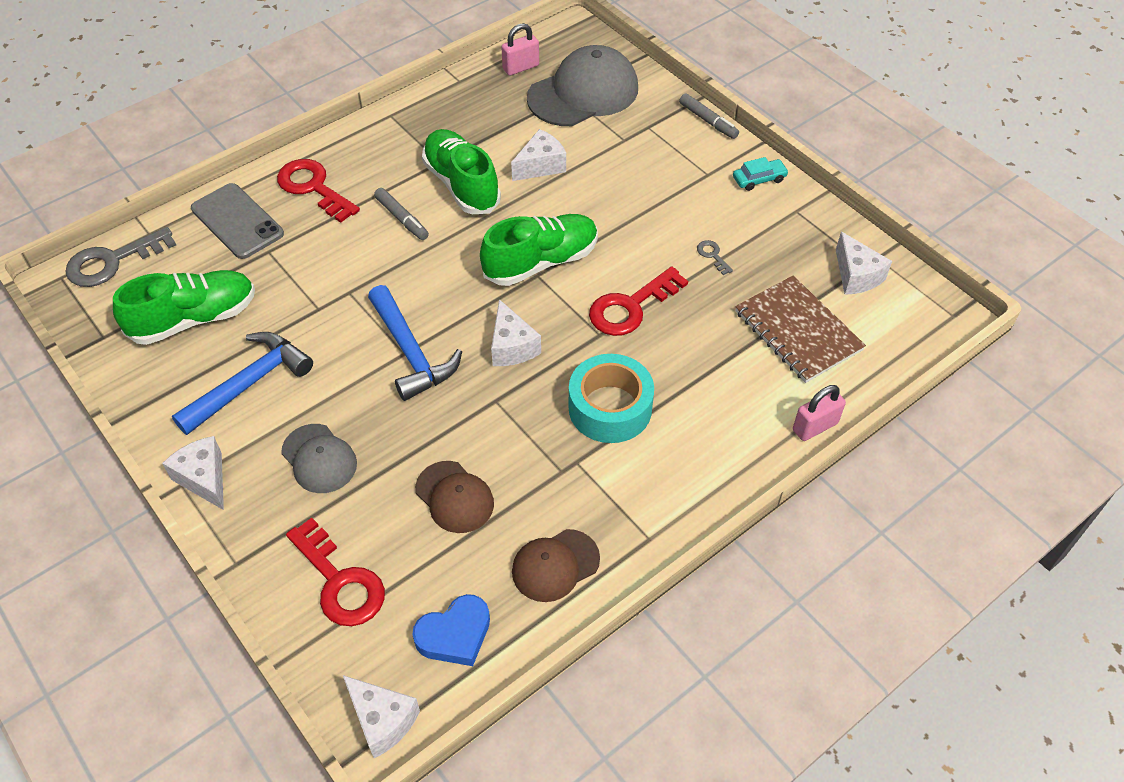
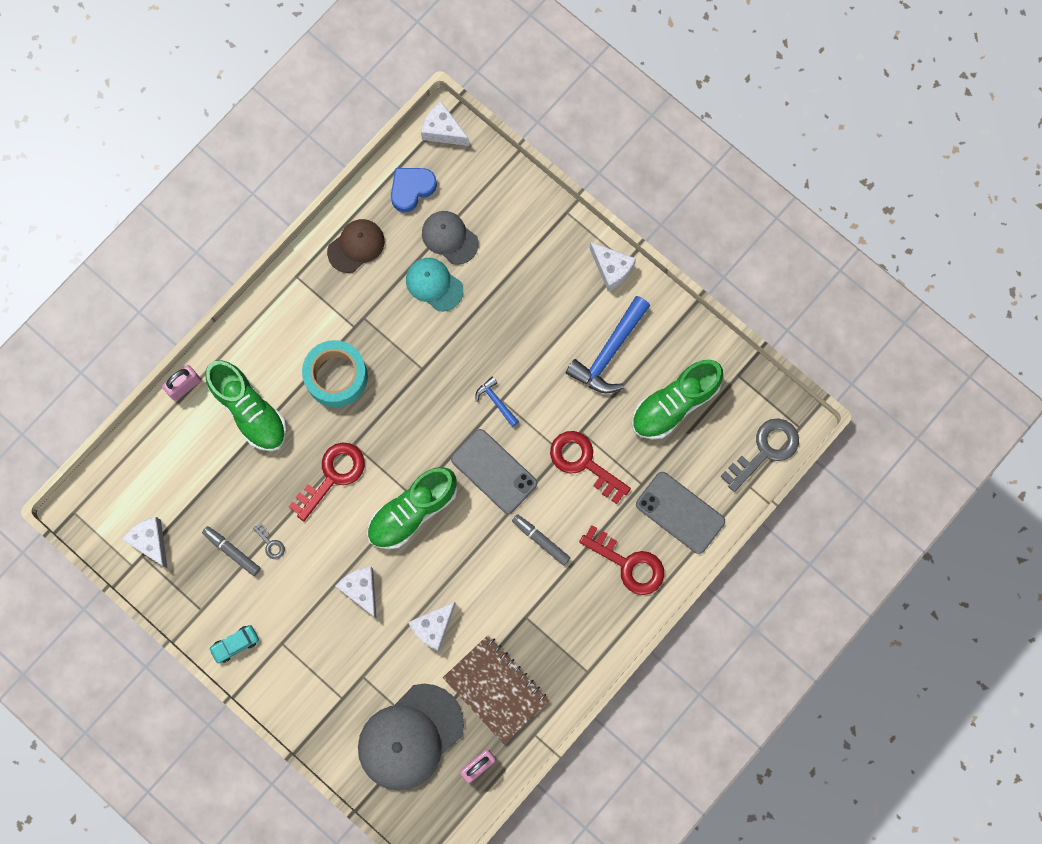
camera: 170 degrees right, 25 degrees up
grey cap [281,424,357,493] -> grey cap moved to [422,211,479,265]
red key [286,518,385,626] -> red key moved to [550,431,631,504]
blue hammer [368,285,462,401] -> blue hammer [475,377,519,427], size x0.50
brown cap [415,461,494,533] -> turquoise cap [406,258,463,311]
green shoe [422,129,501,214] -> green shoe moved to [205,360,287,451]
white cheese [491,299,541,366] -> white cheese moved to [335,567,377,619]
grey marker [679,93,739,139] -> grey marker moved to [202,526,261,576]
brown notebook [735,276,866,383] -> brown notebook moved to [443,635,549,744]
none -> grey phone [451,429,537,514]

